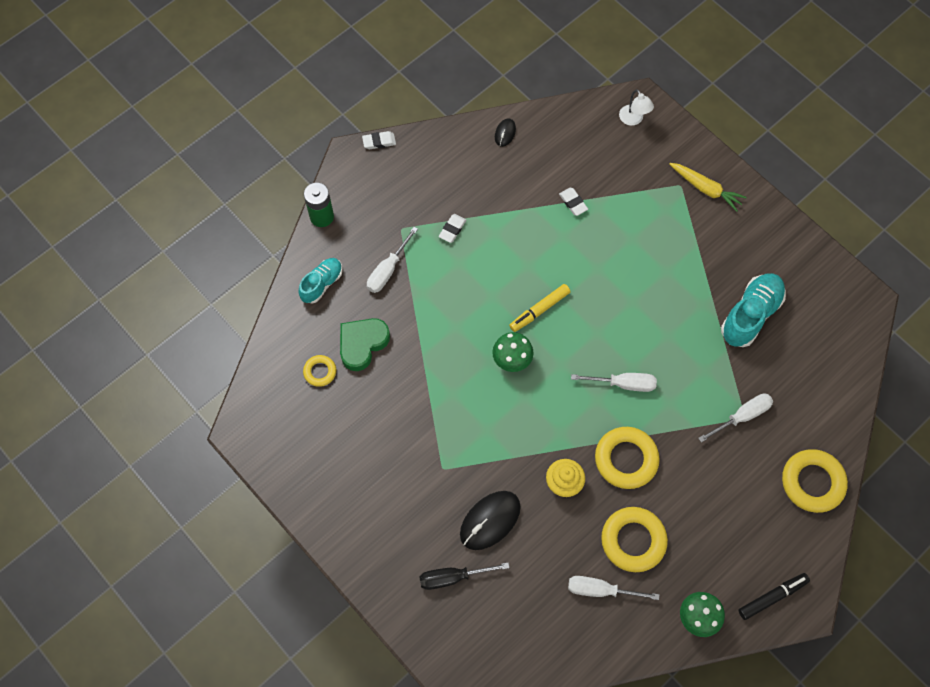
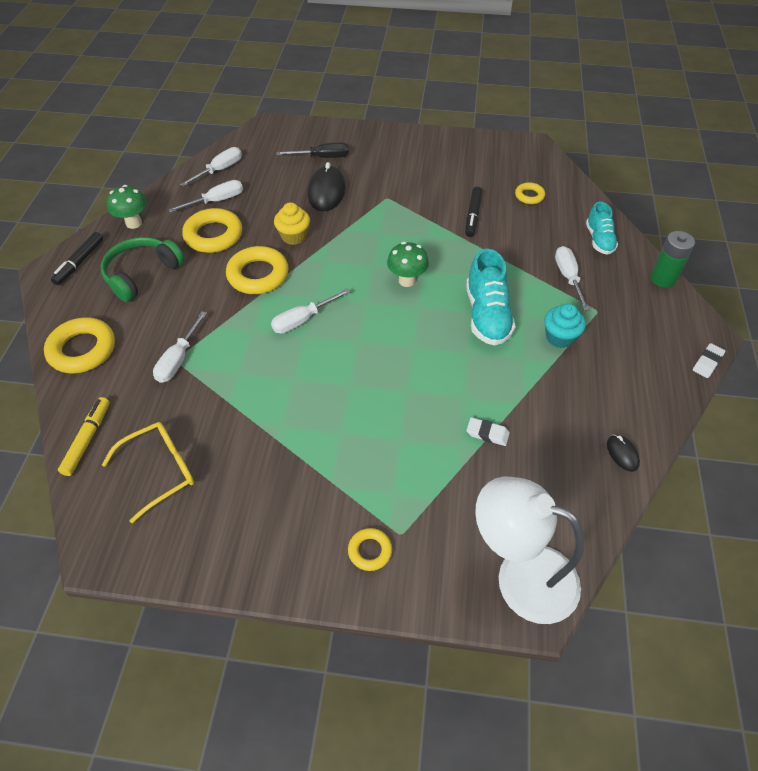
camera: 140 degrees right, 15 degrees down
green heart [340,318,390,371] -> none
black screwdriver [420,562,509,590] -> black screwdriver turned 45 degrees clockwise [276,142,349,158]
white eraser [439,214,466,243] -> turquoise cupcake [544,303,586,348]
yellow marker [509,284,571,332] -> yellow marker moved to [58,397,110,476]
white lamp [619,89,654,126] -> white lamp [475,477,584,624], size x2.24
yellow carrot [669,163,747,212] -> yellow ring [348,528,392,571]
turquoise shoe [721,273,786,347] -> turquoise shoe moved to [466,249,516,346]
none -> green headphones [101,237,184,302]
none -> yellow glasses [102,422,194,523]
none -> white screwdriver [180,147,242,187]
none -> black marker [465,187,482,237]

